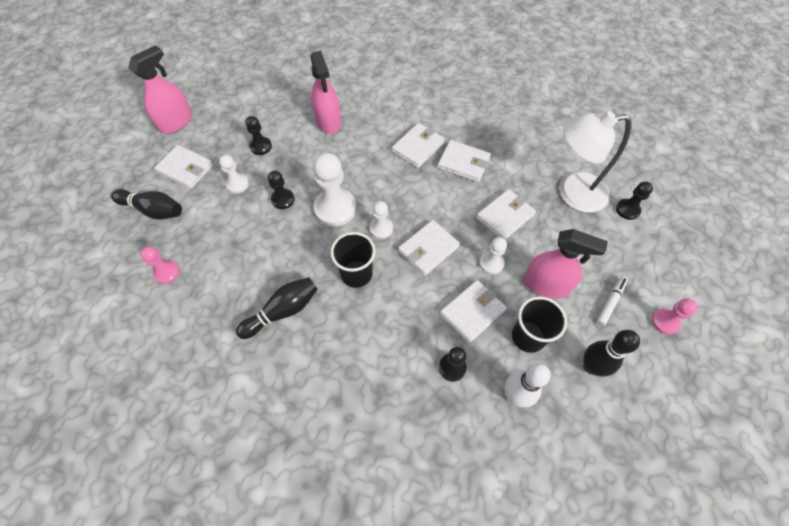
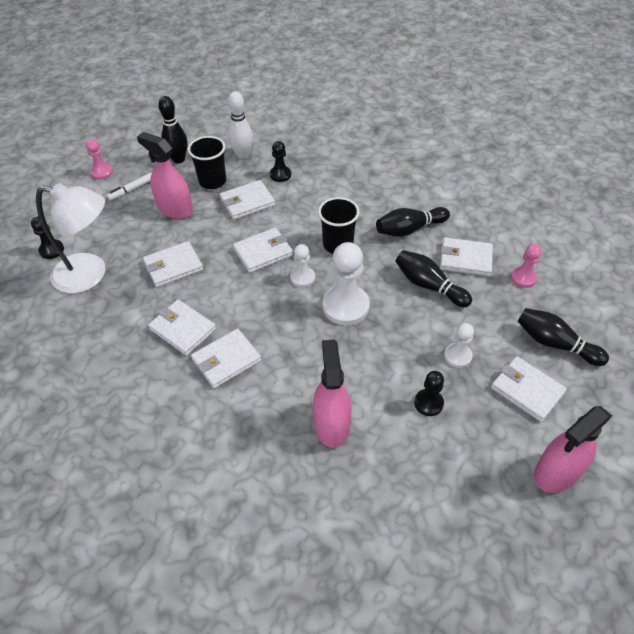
camera: 165 degrees left, 10 degrees down
black pawn [268,171,294,209] -> none
white pawn [479,237,507,275] -> none
none -> black bowling pin [396,250,472,307]
none -> white wallet [440,237,493,276]

